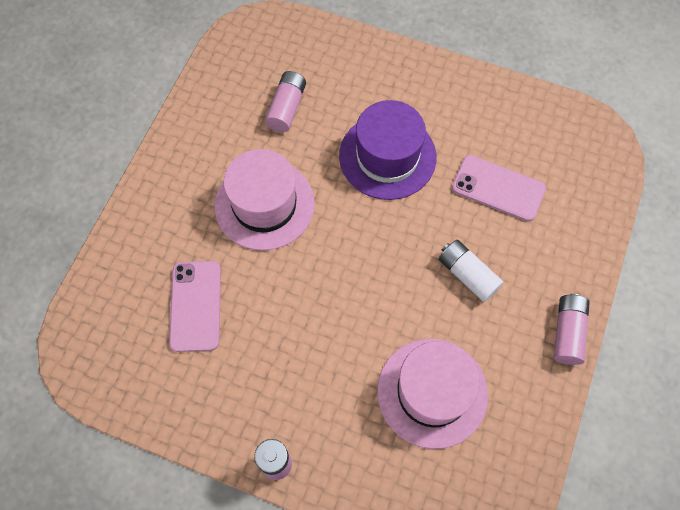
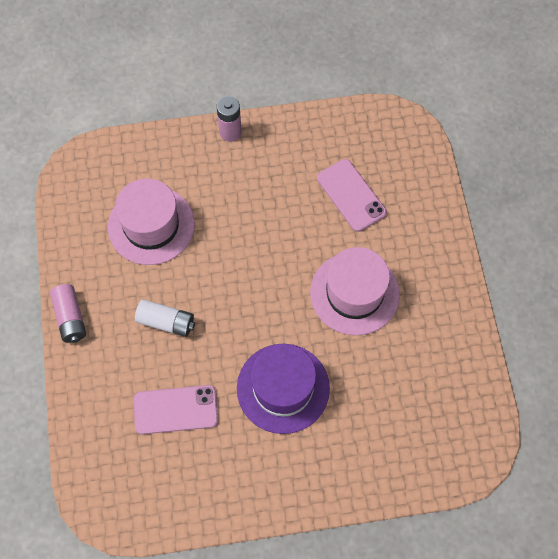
camera: 150 degrees right, 0 degrees up
pink battery [265,71,306,132] -> none

